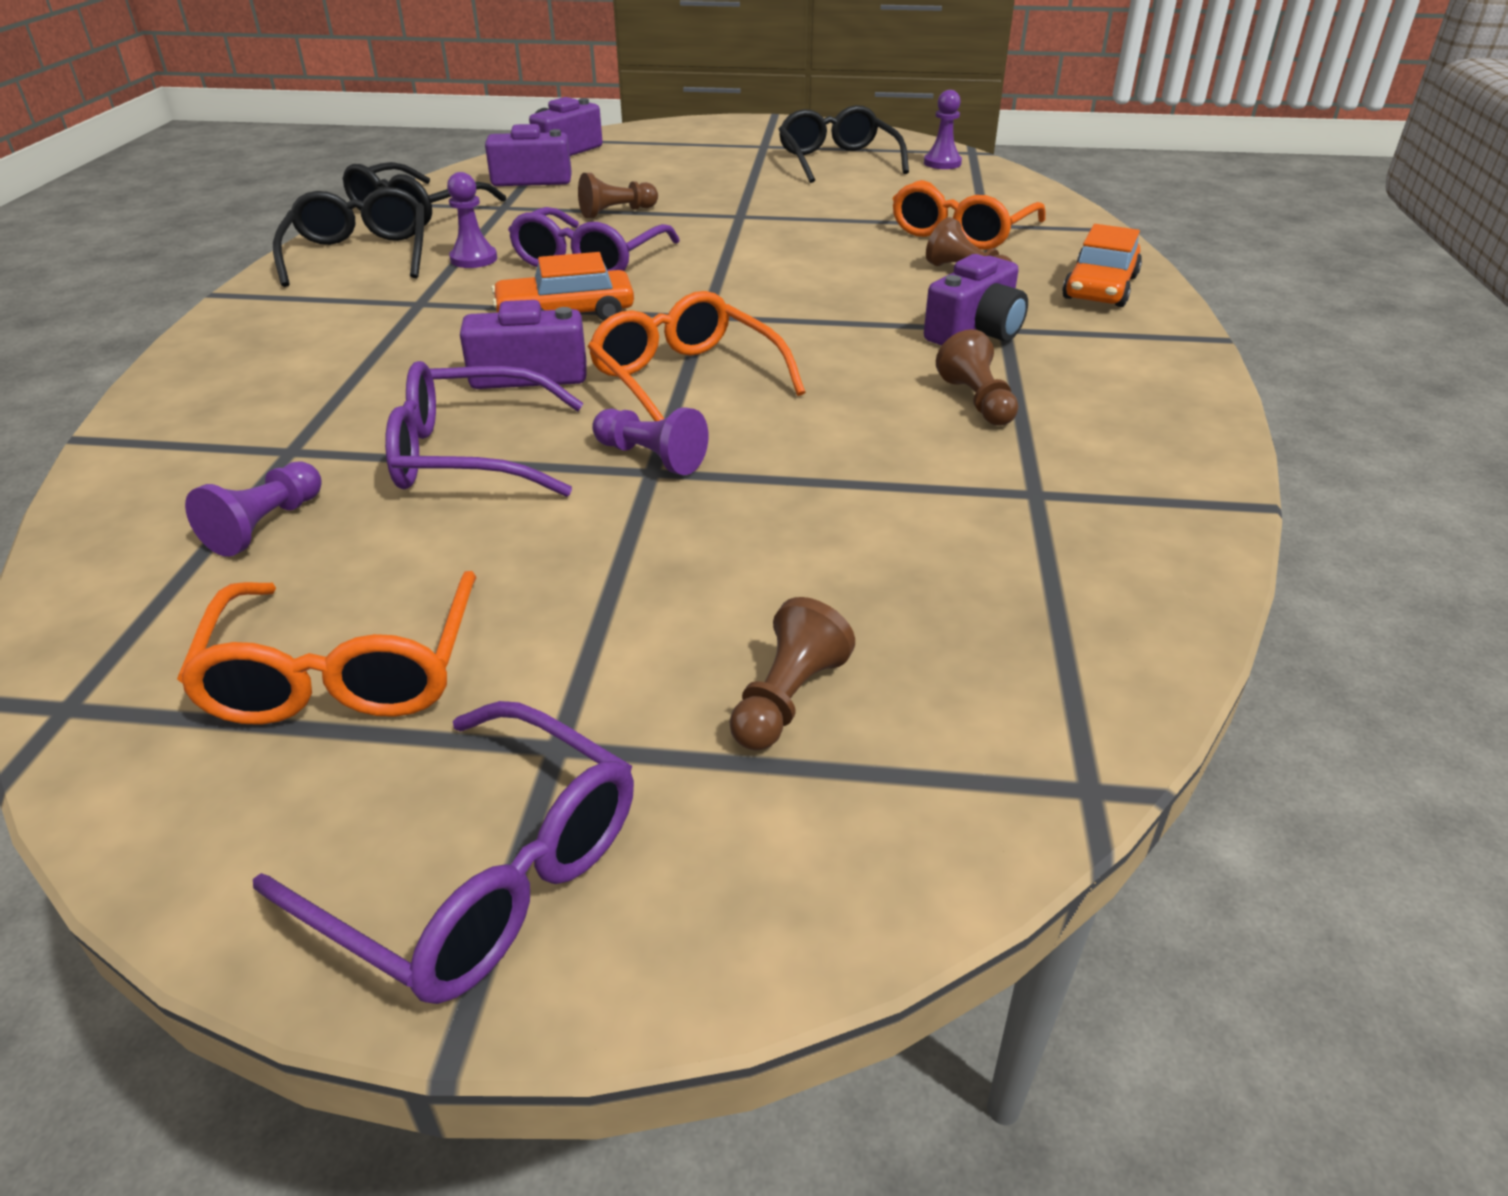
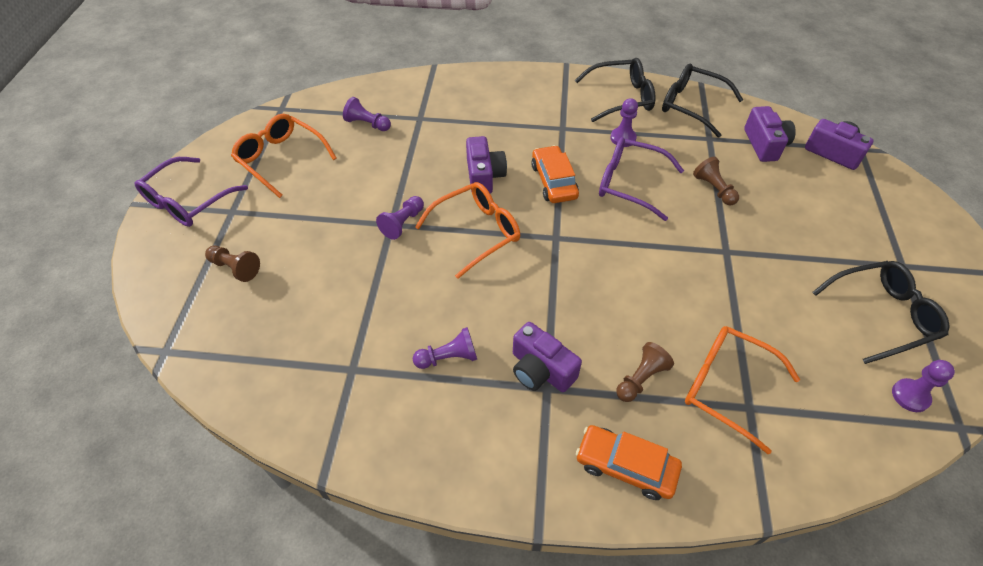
camera: 90 degrees right, 15 degrees up
orange glasses [177,571,476,725] -> orange glasses turned 45 degrees clockwise [231,114,337,198]
purple glasses [385,361,584,497] -> none
brown pawn [936,329,1018,426] -> purple pawn [413,327,477,369]

